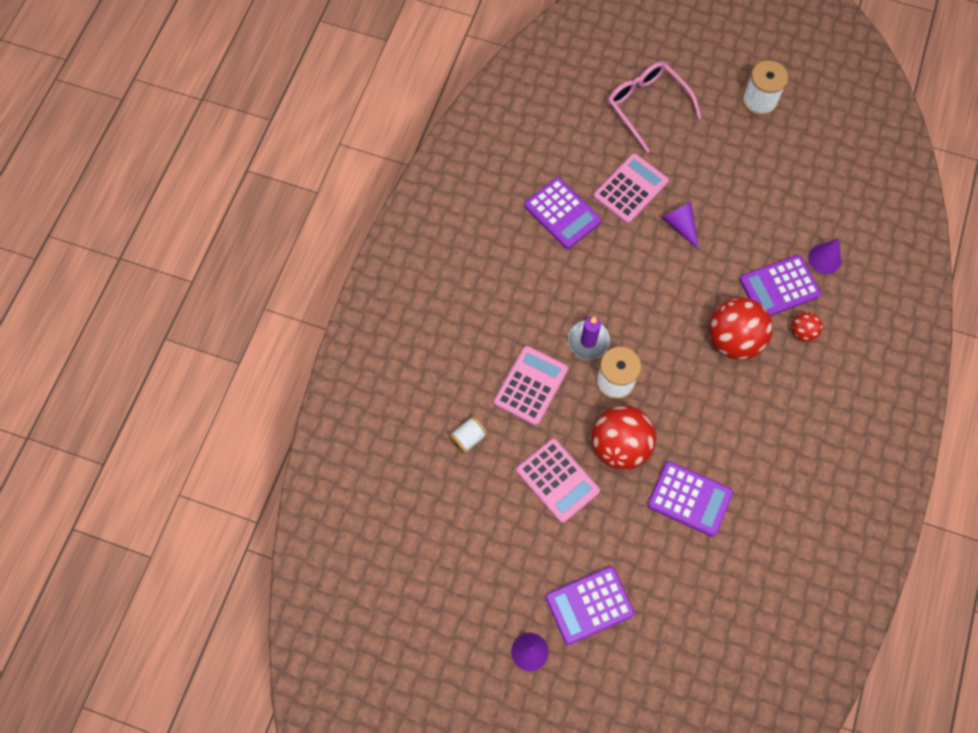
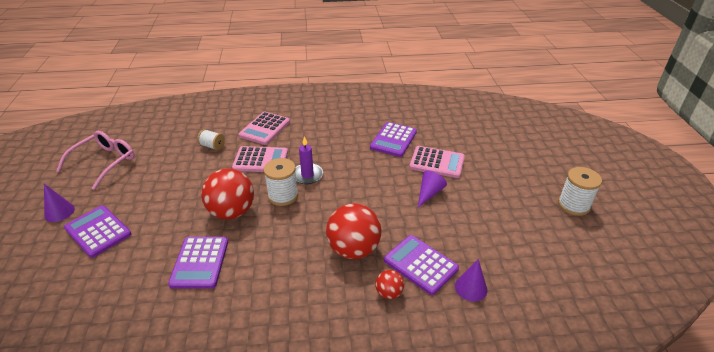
camera: 65 degrees right, 30 degrees down
pink calculator [516,438,600,523] -> pink calculator moved to [239,112,290,145]
pink glasses [608,62,701,153] -> pink glasses moved to [56,131,135,190]

